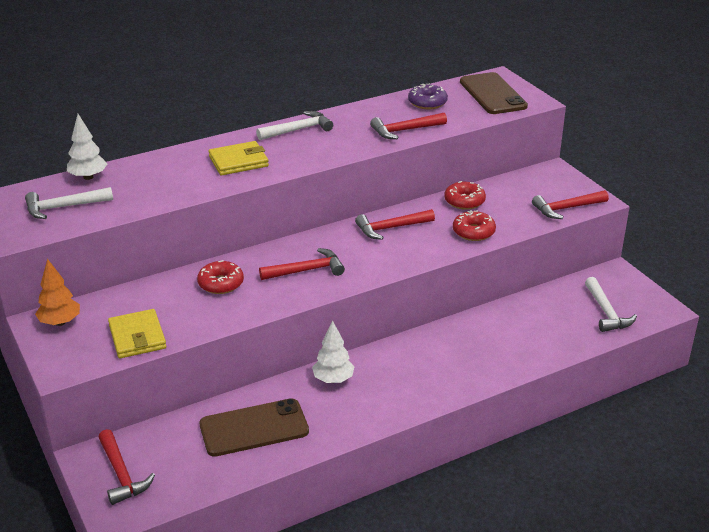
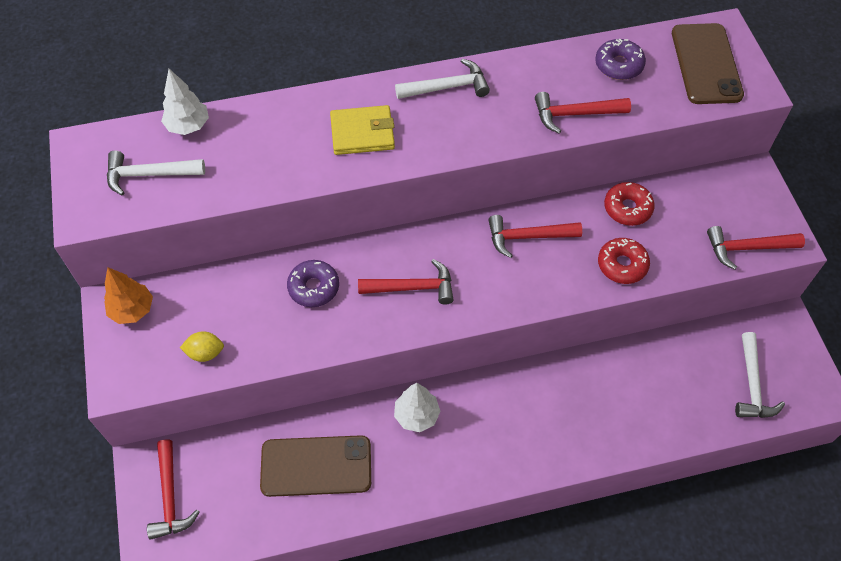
camera: 15 degrees right, 25 degrees up
yellow wallet [108,309,166,358] -> yellow lemon [180,331,224,362]
red donut [197,260,244,294] -> purple donut [287,260,339,307]

